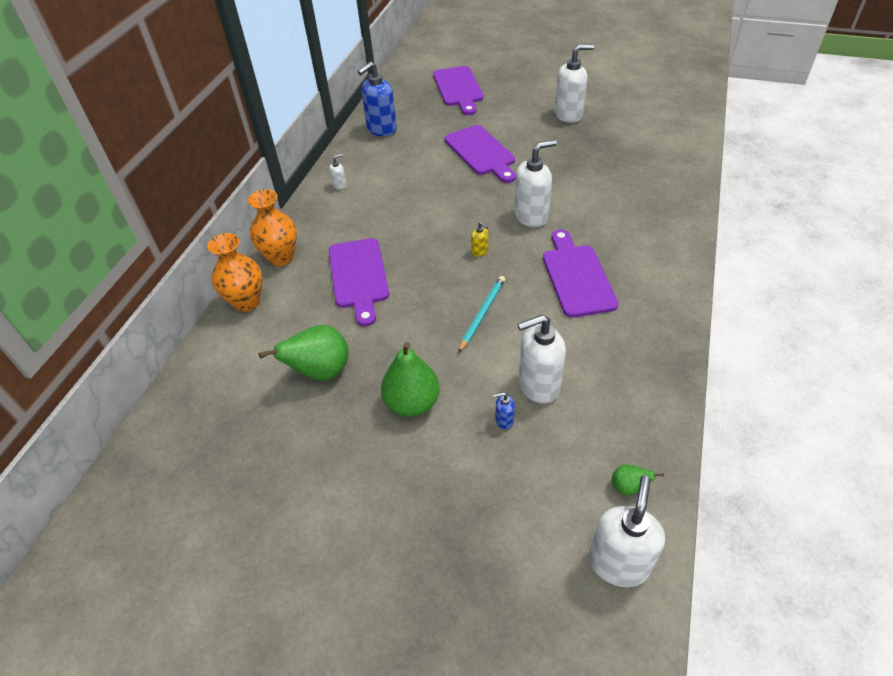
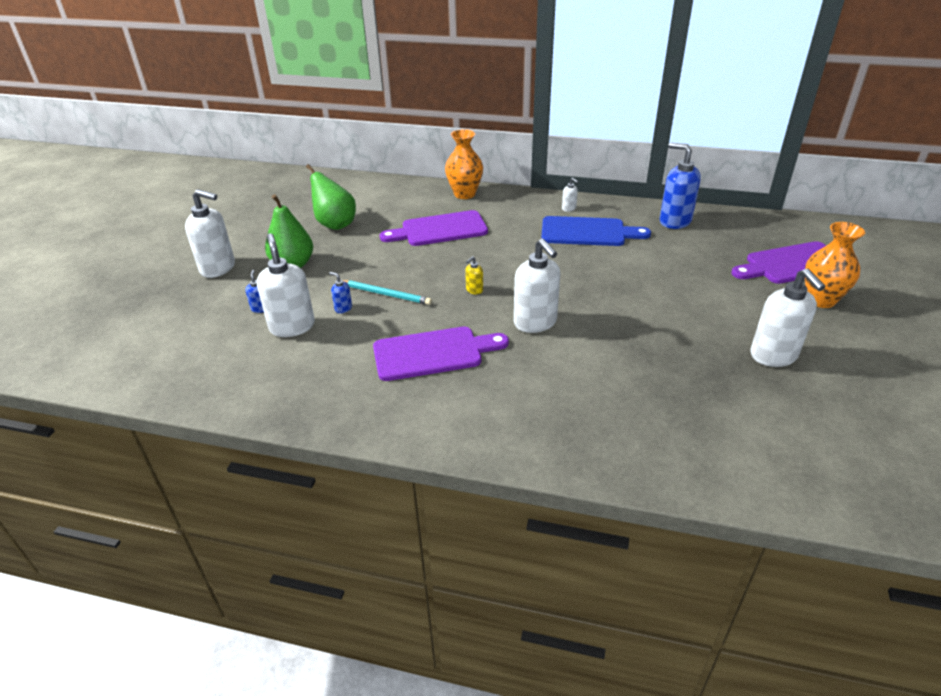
camera: 85 degrees right, 10 degrees down
orange vase [207,233,262,312] -> orange vase moved to [805,222,865,308]
purple cutting board [444,125,516,183] -> none
white soap dispenser [589,476,665,587] -> white soap dispenser moved to [185,189,235,278]
green pear [612,464,664,496] -> none
none -> blue soap dispenser [329,272,352,313]
none -> blue cutting board [541,216,651,246]

